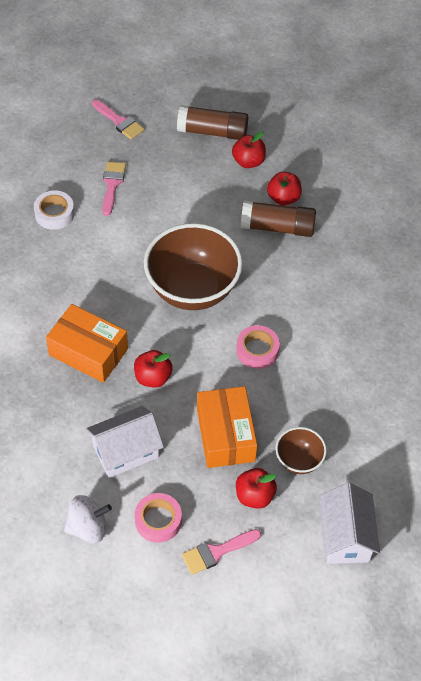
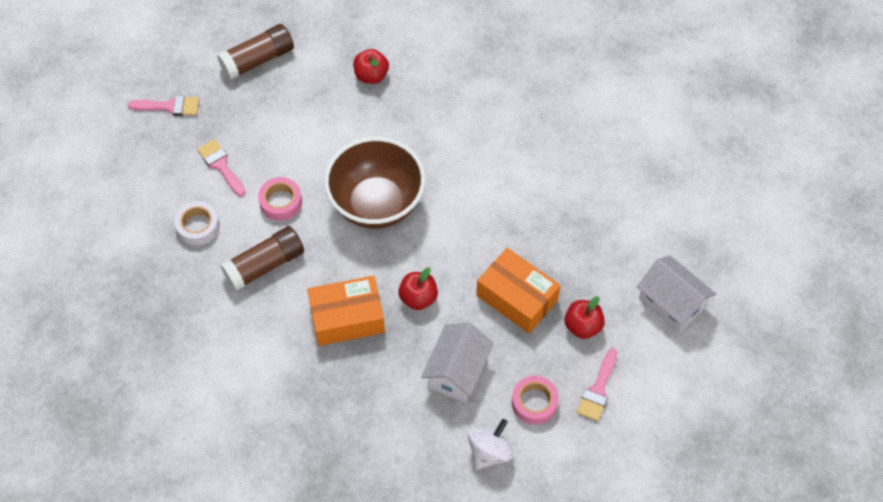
camera: 40 degrees left, 5 degrees up
red apple [232,131,266,168] -> none
pink tape [236,325,280,369] -> pink tape moved to [258,177,302,221]
brown glue stick [241,201,316,237] -> brown glue stick moved to [220,226,304,291]
brown bowl [275,427,327,474] -> none

